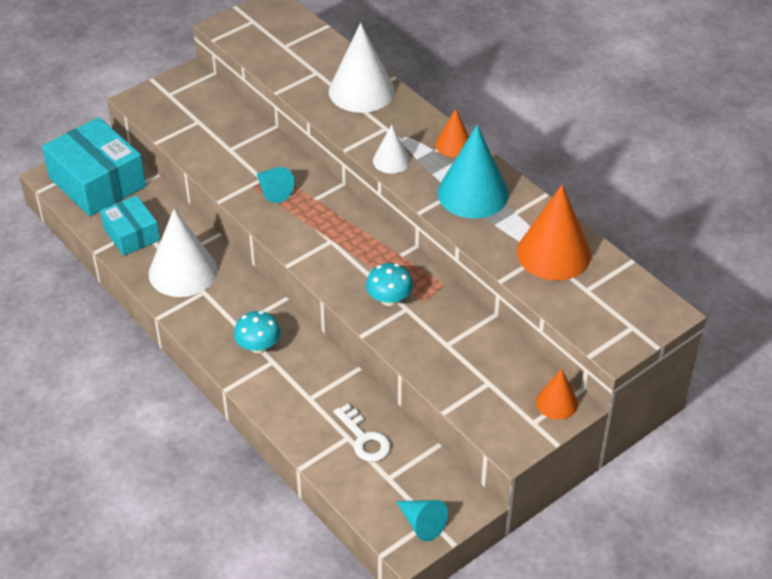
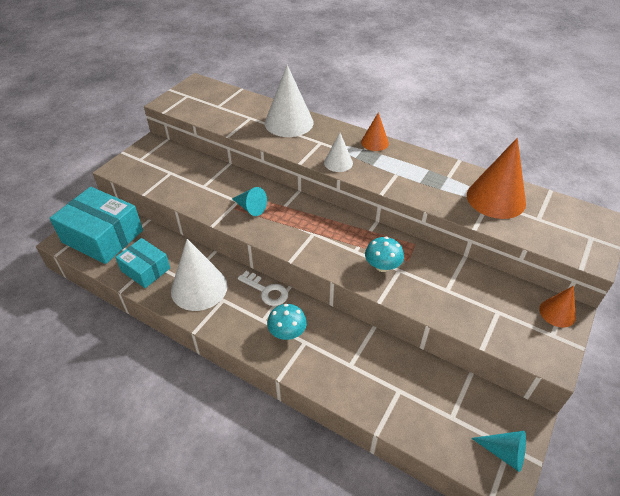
camera: 20 degrees left, 0 degrees up
white key [334,404,391,462] -> white key moved to [238,271,288,306]
turquoise cone [437,125,509,218] -> none

